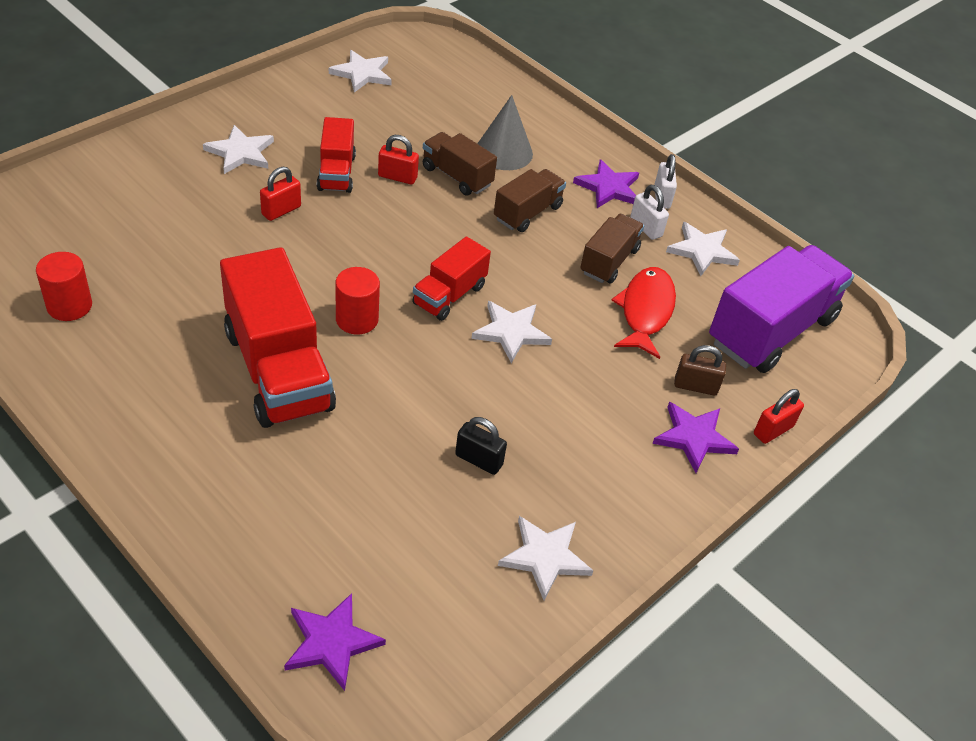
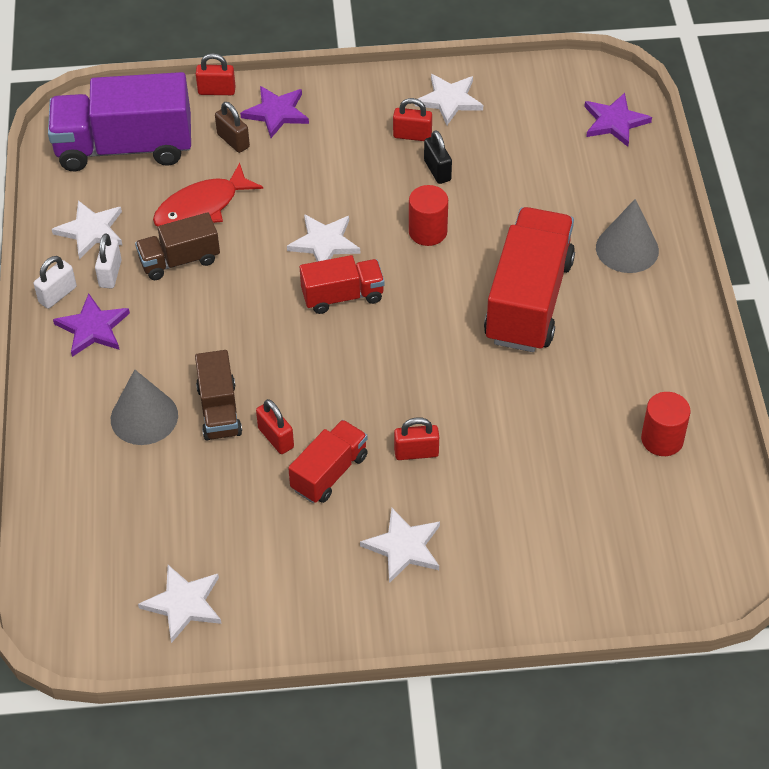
camera: 135 degrees left, 5 degrees up
red cylinder [335,267,380,334] -> red cylinder moved to [409,185,448,246]
brown truck [494,169,566,232] -> none
none -> red padlock [393,98,432,141]
none -> grey cone [596,199,659,273]

